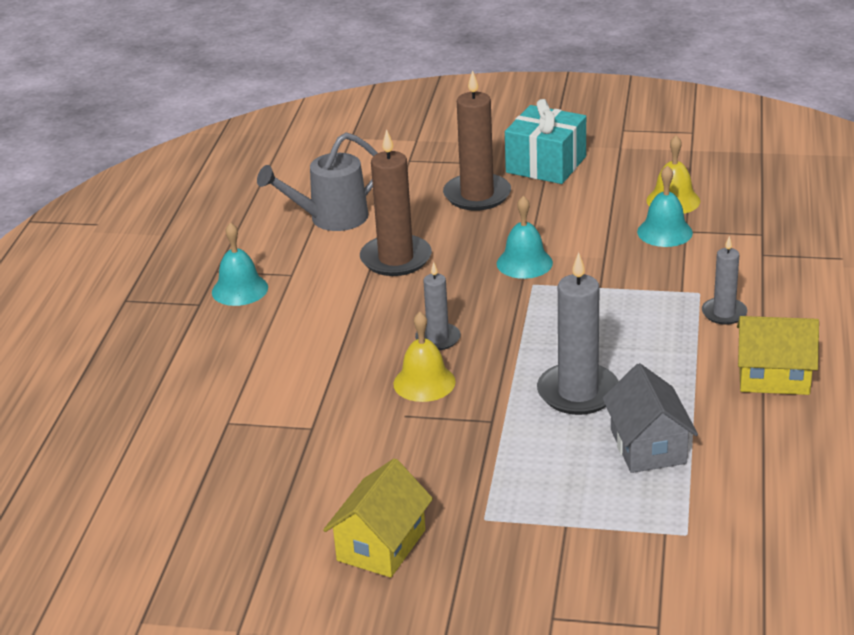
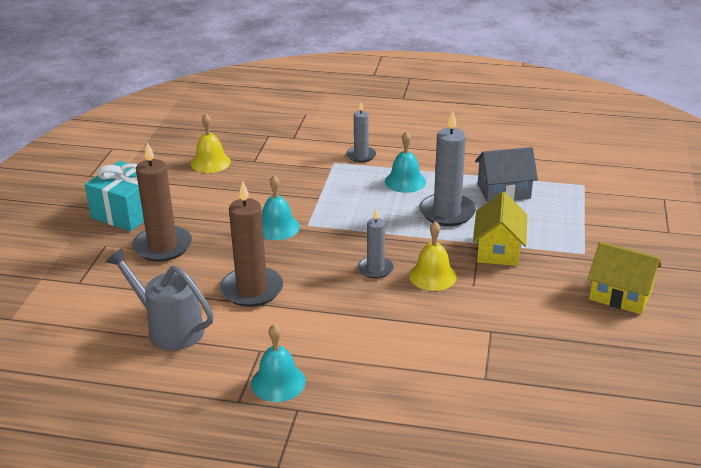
camera: 90 degrees left, 0 degrees up
grey watering can [257,133,378,231] -> grey watering can turned 150 degrees clockwise [106,248,213,351]
turquoise bell [637,165,693,247] -> turquoise bell moved to [385,131,426,193]
yellow house [737,316,819,395] -> yellow house moved to [473,192,527,266]

